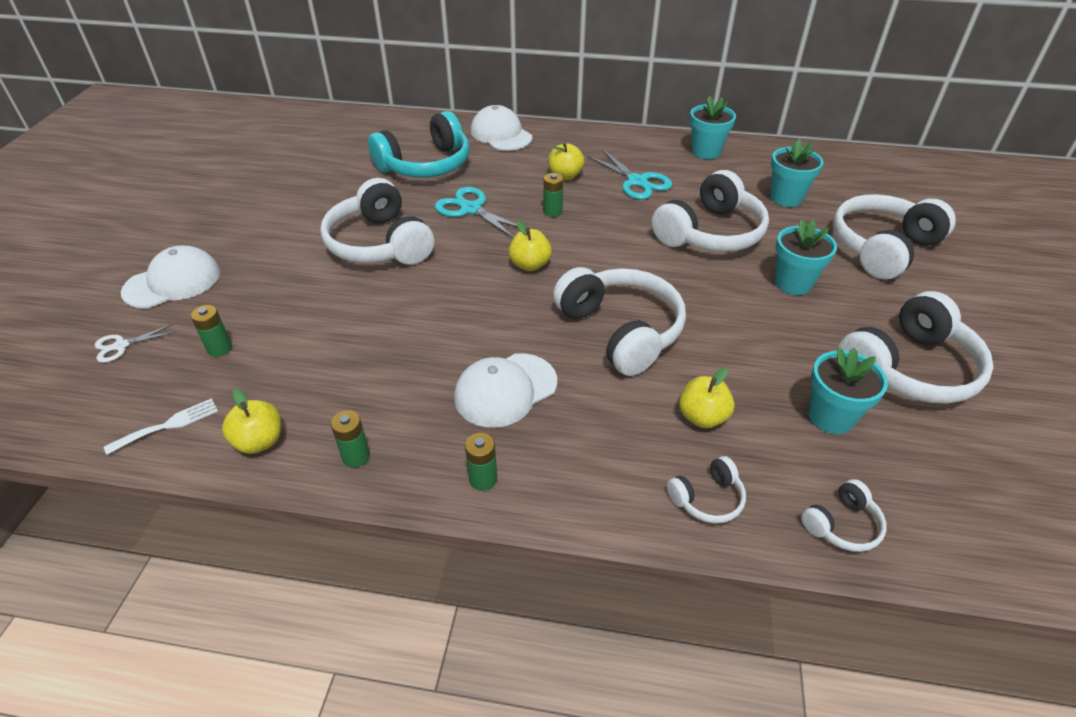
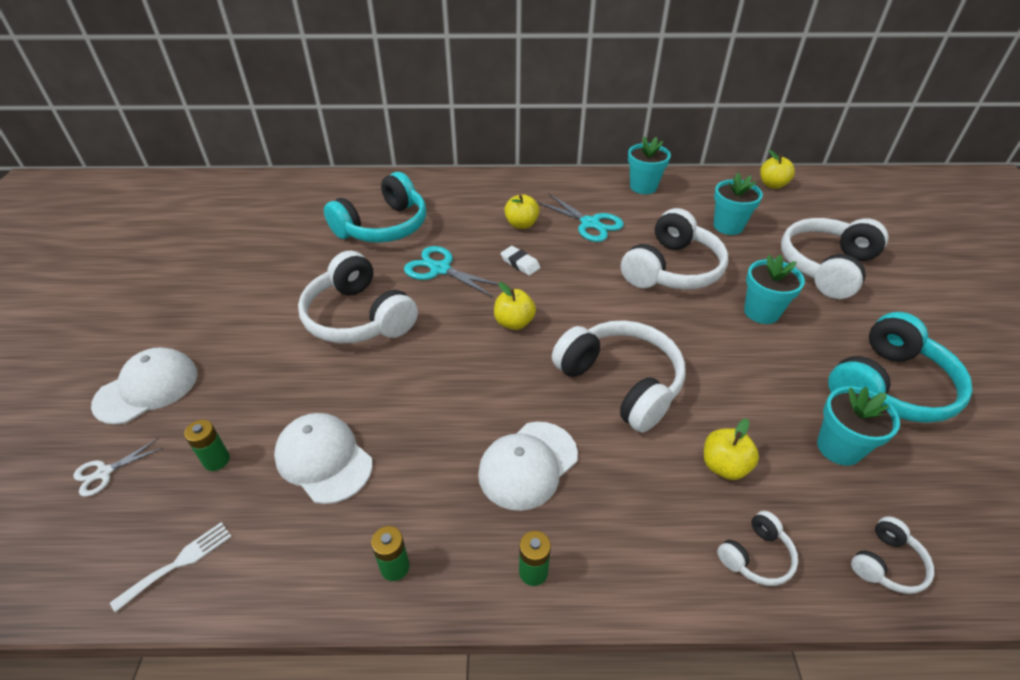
camera: 10 degrees left, 0 degrees up
yellow apple [222,388,281,454] -> yellow apple moved to [760,150,795,189]
white cap [470,105,532,151] -> white cap moved to [274,413,373,504]
green battery [543,173,564,217] -> white eraser [501,246,541,276]
white headphones [837,291,994,404] -> turquoise headphones [828,312,973,423]

